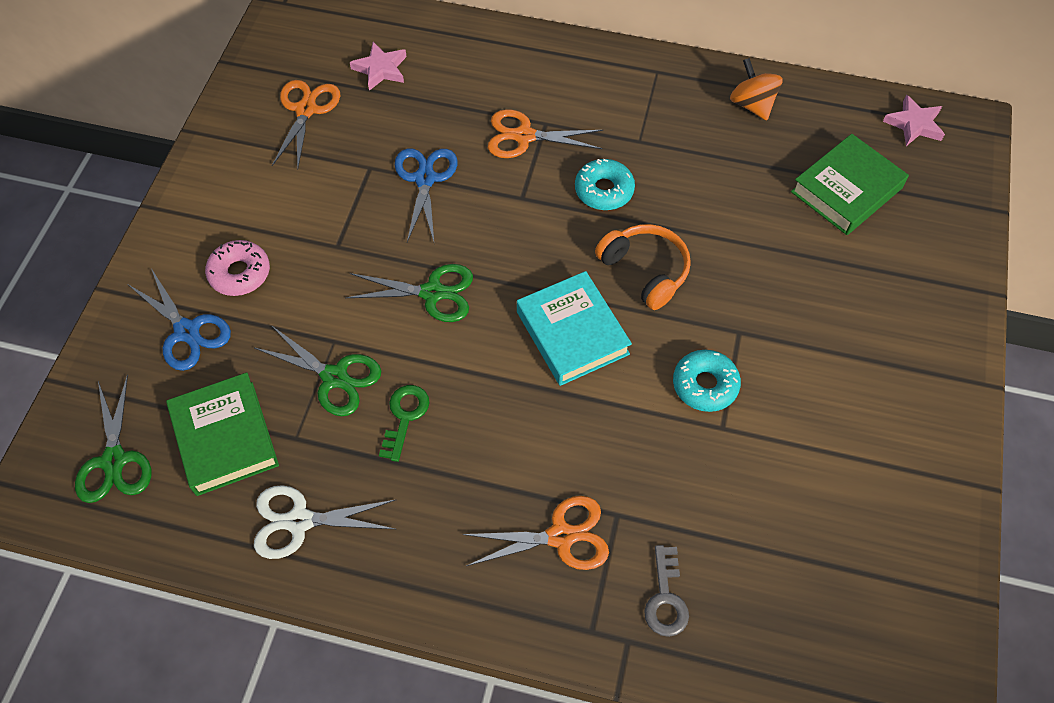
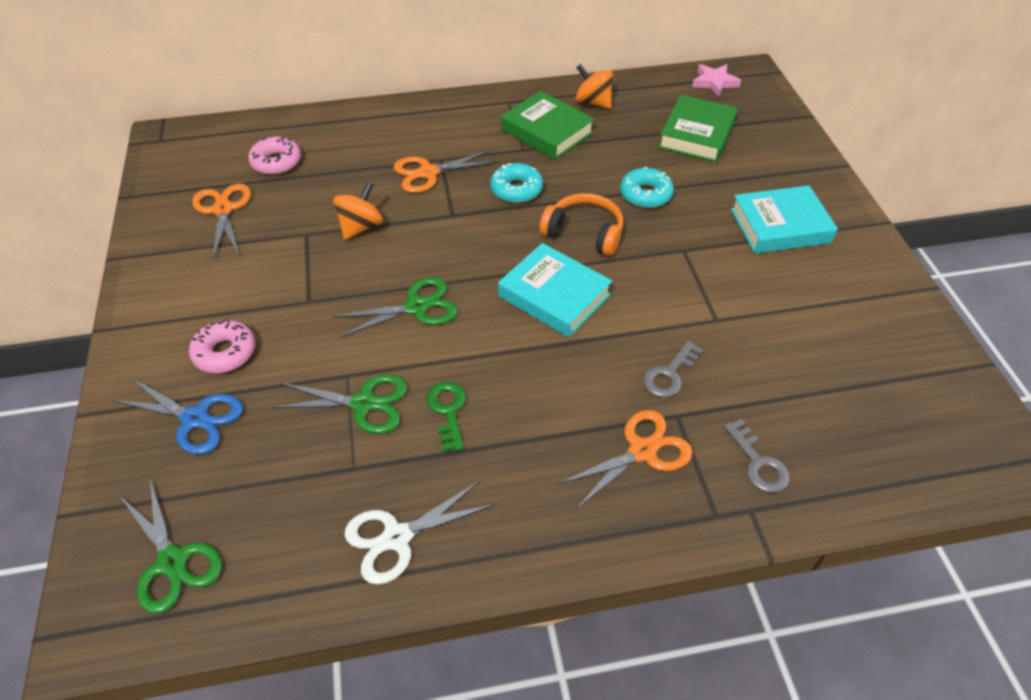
camera: 25 degrees left, 10 degrees down
green book [166,372,279,496] -> green book moved to [501,91,595,160]
pink star [350,42,407,91] -> pink donut [248,136,301,175]
blue scissors [395,148,458,242] -> orange spinning top [333,182,383,240]
turquoise donut [673,350,741,412] -> turquoise donut moved to [620,167,674,208]
none -> grey key [643,341,703,398]
none -> turquoise book [731,185,838,254]

